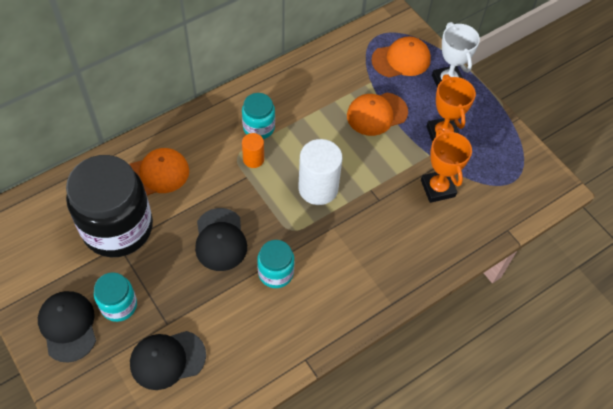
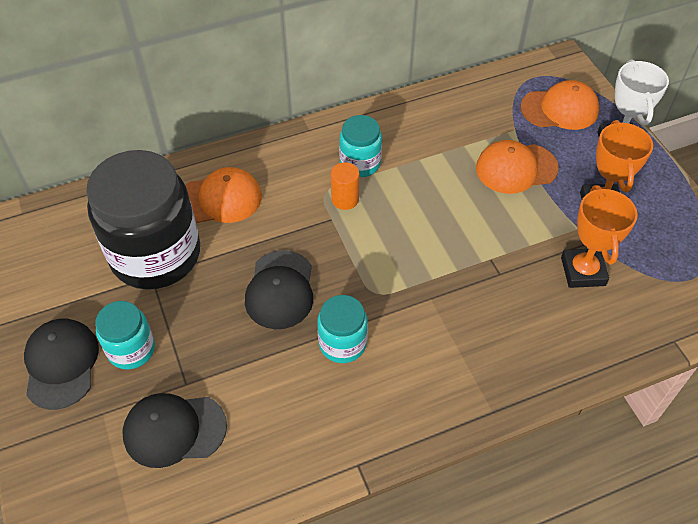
camera: 15 degrees right, 5 degrees down
white cylinder [298,139,343,205] -> none

